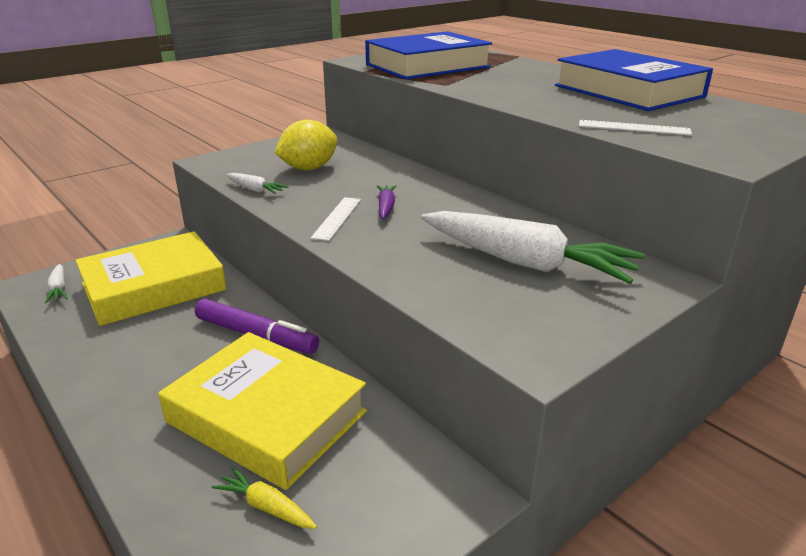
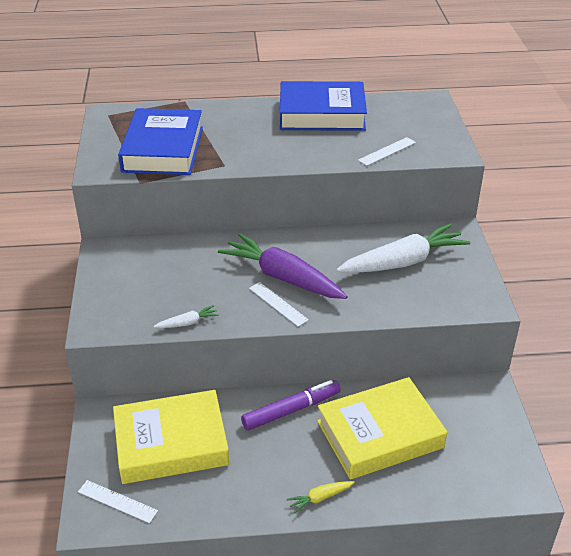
camera: 55 degrees left, 10 degrees up
white carrot [45,264,68,303] -> white ruler [78,480,158,523]
yellow book [75,231,227,326] -> yellow book turned 75 degrees clockwise [113,390,229,484]
yellow carrot [212,467,317,529] -> yellow carrot moved to [287,481,355,514]
yellow lemon [274,120,337,170] -> none
purple carrot [377,185,397,219] -> purple carrot [218,233,347,299], size x2.36

